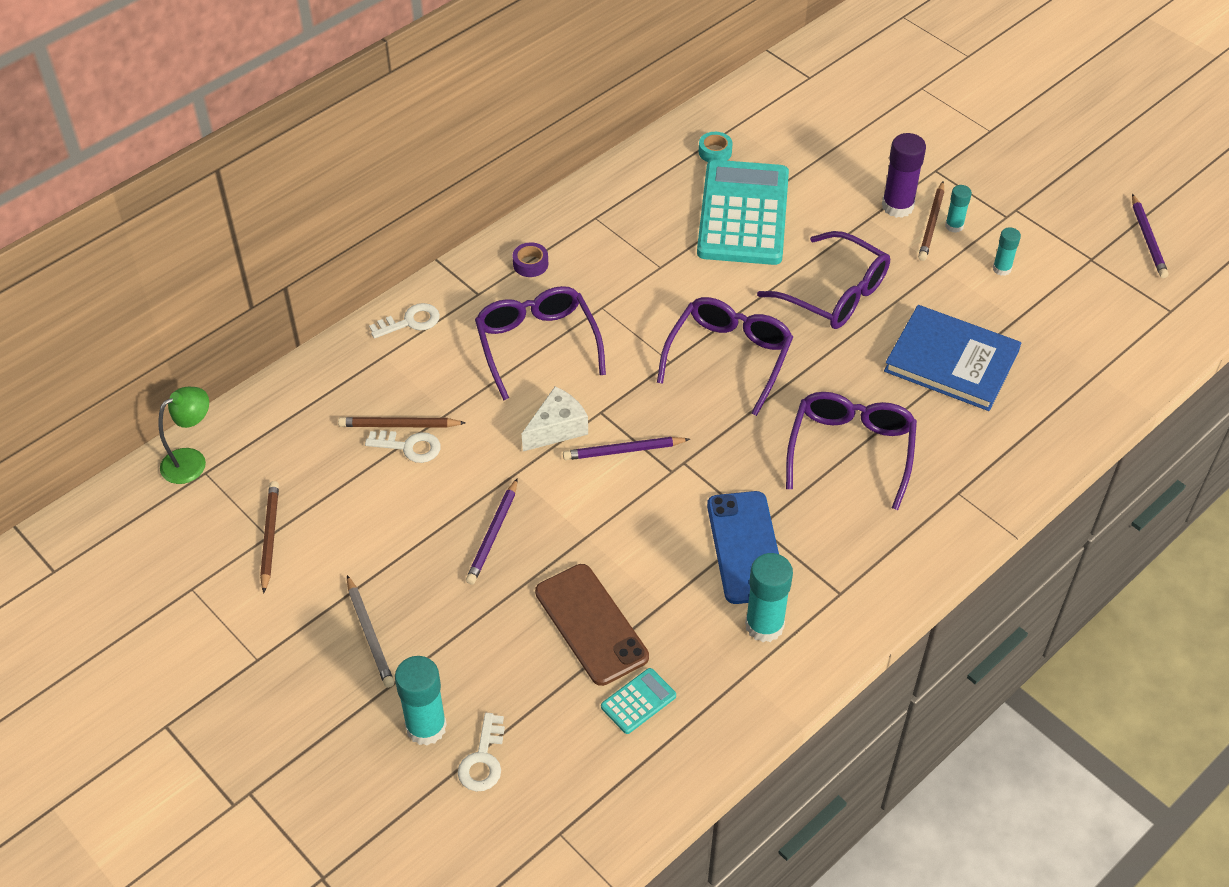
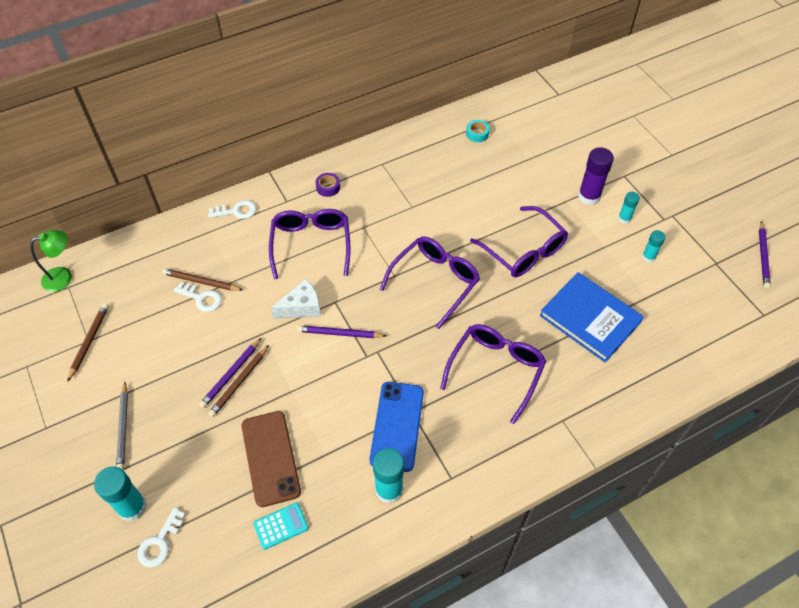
camera: 15 degrees right, 5 degrees up
turquoise calculator [697,160,789,265] -> none
brown pencil [918,181,944,261] -> brown pencil moved to [208,345,269,417]

